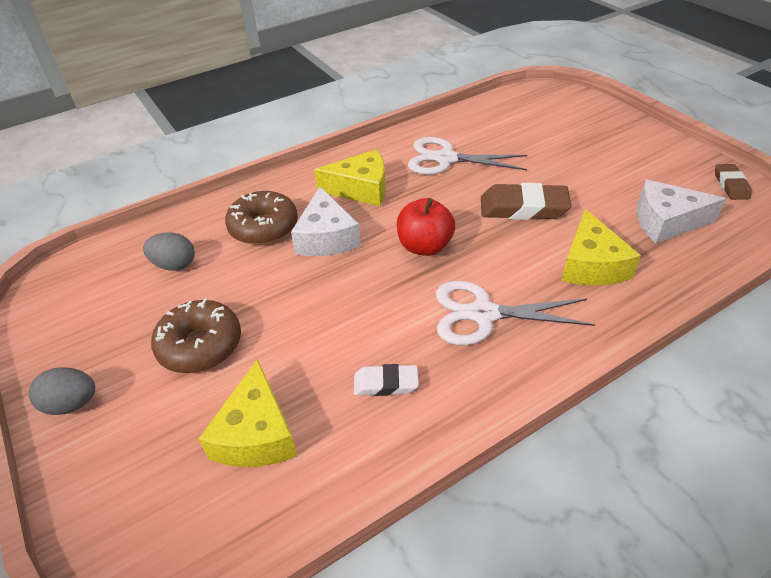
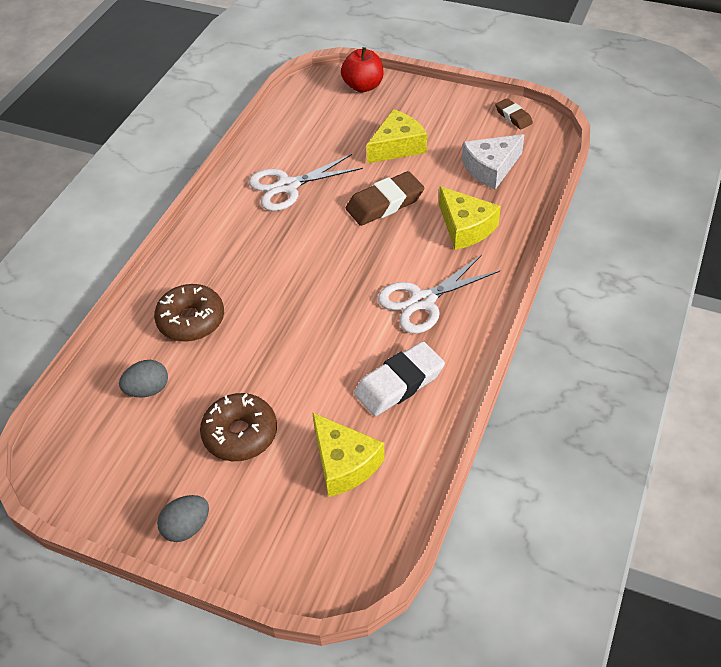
camera: 35 degrees left, 5 degrees up
white cheese [291,187,361,256] -> none
yellow cheese [314,149,386,206] -> yellow cheese moved to [367,109,427,163]
white eraser [354,364,419,396] -> white eraser [354,341,445,416], size x1.74
red apple [397,198,455,256] -> red apple moved to [341,47,384,92]

